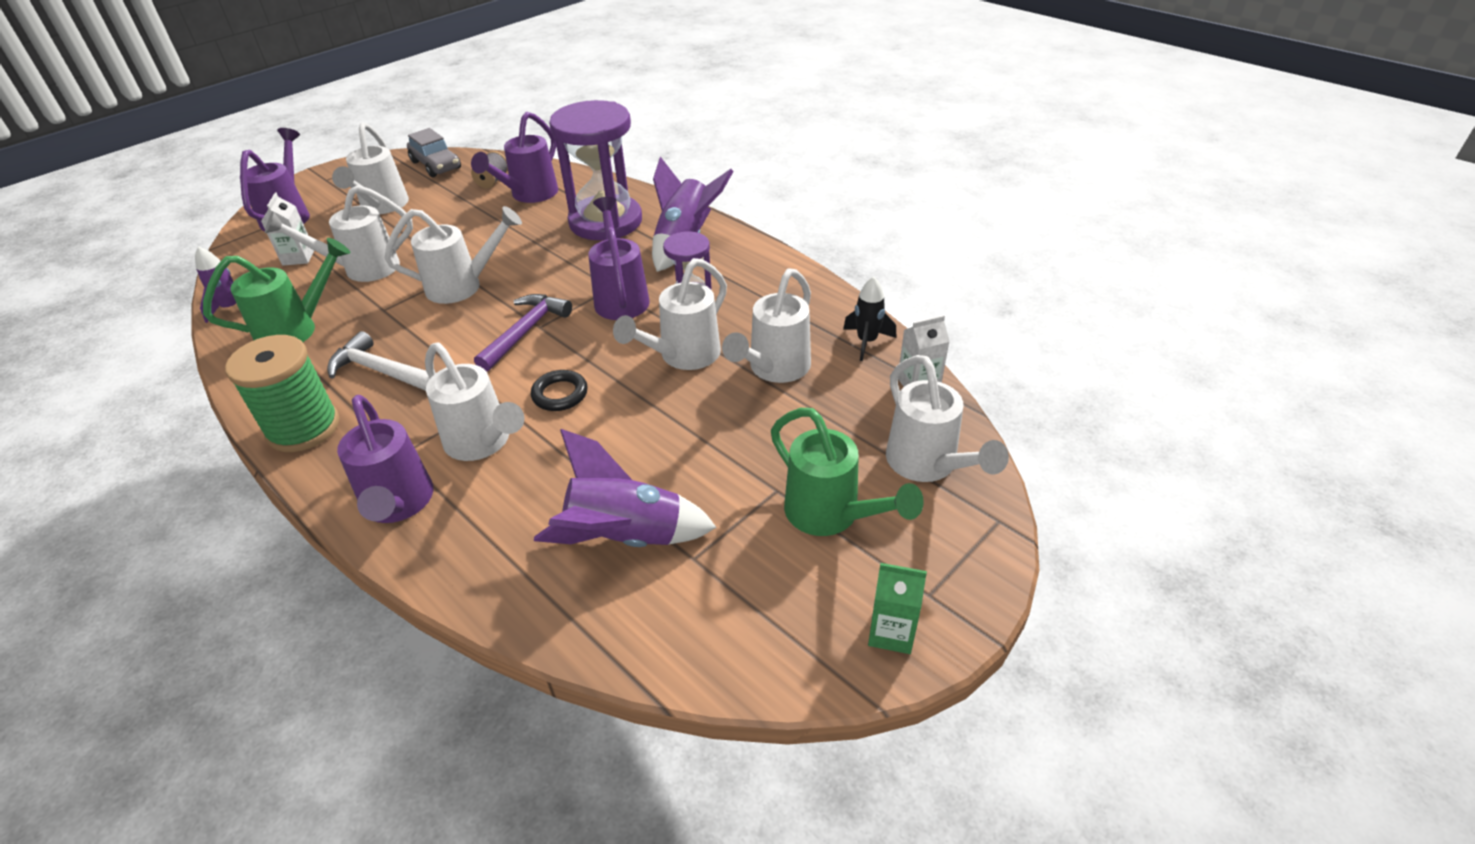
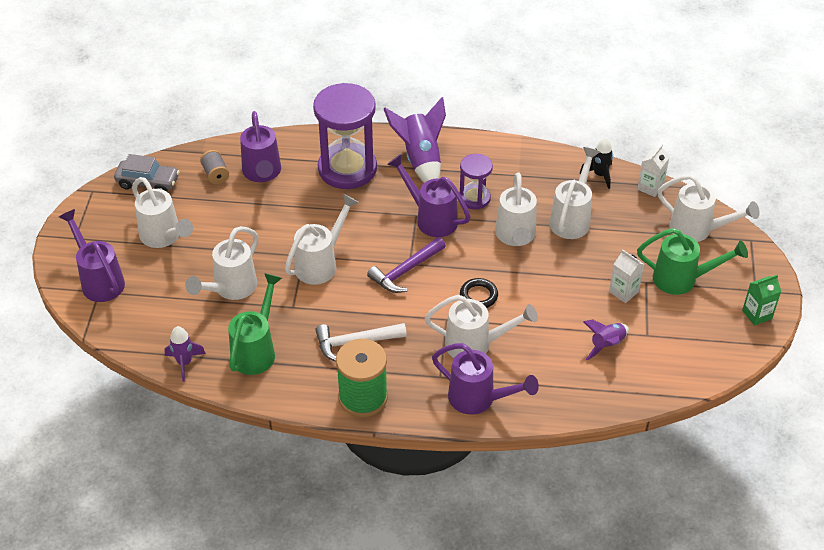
camera: 40 degrees left, 5 degrees up
white carton [261,192,314,266] -> white carton moved to [609,249,645,303]
purple hammer [474,294,572,372] -> purple hammer turned 120 degrees counterclockwise [367,237,446,293]
purple rocket [534,429,716,547] -> purple rocket [583,319,629,360], size x0.58
white watering can [722,268,811,383] -> white watering can turned 150 degrees counterclockwise [549,147,600,239]

